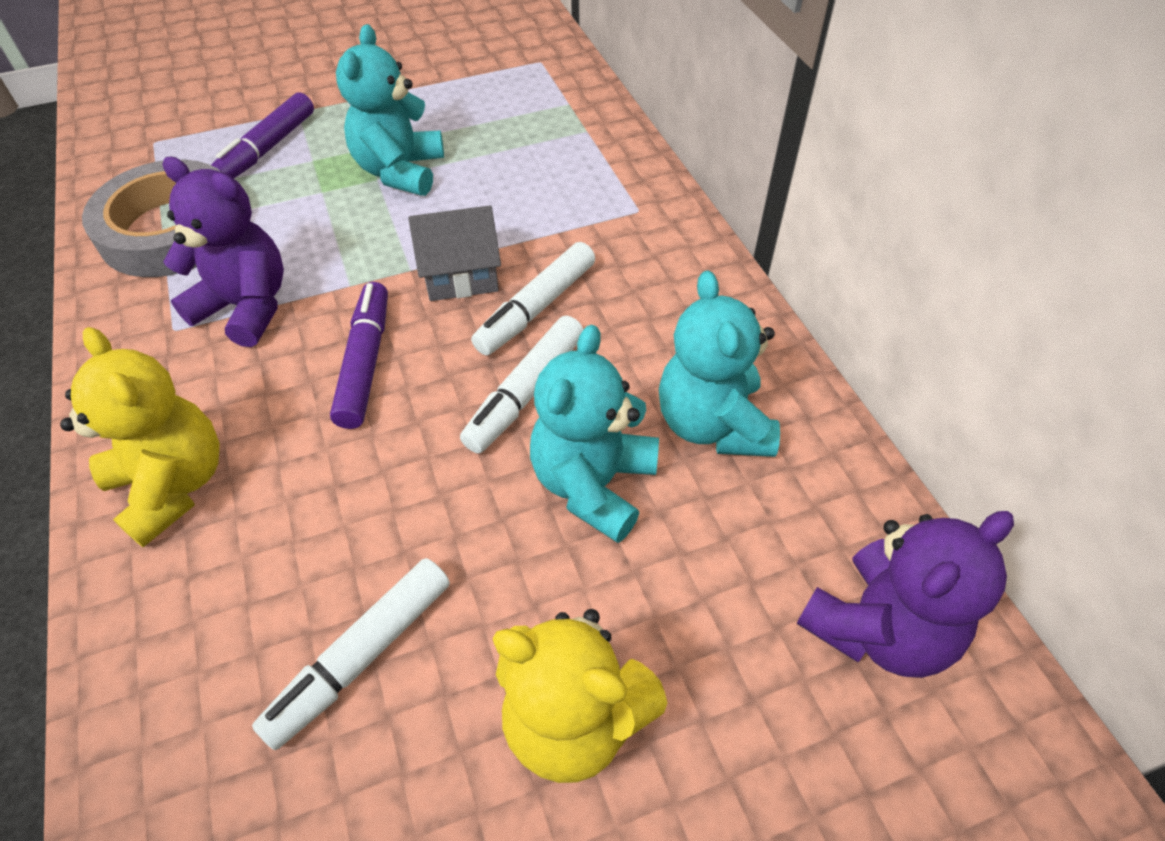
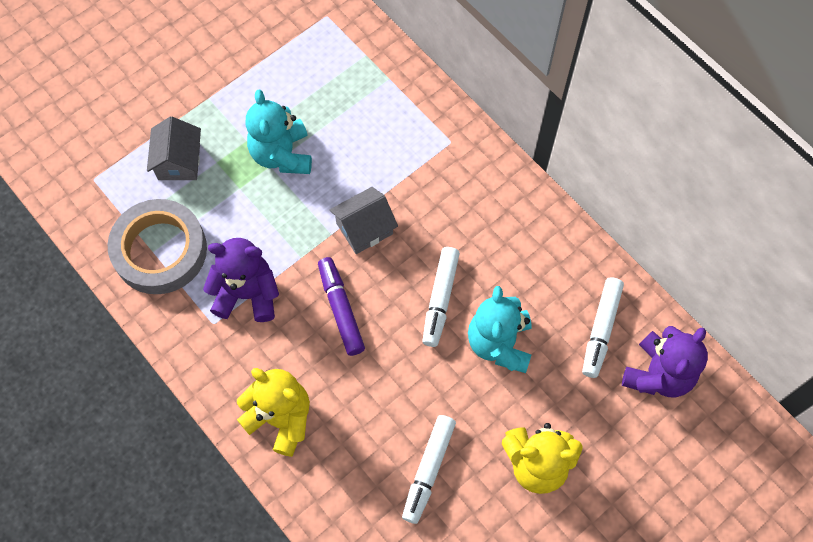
camera: 20 degrees left, 15 degrees up
purple marker [211,92,314,179] -> grey house [147,116,201,180]
white marker [471,242,595,355] -> white marker moved to [582,277,624,378]
turquoise teddy bear [659,270,780,457] -> none

